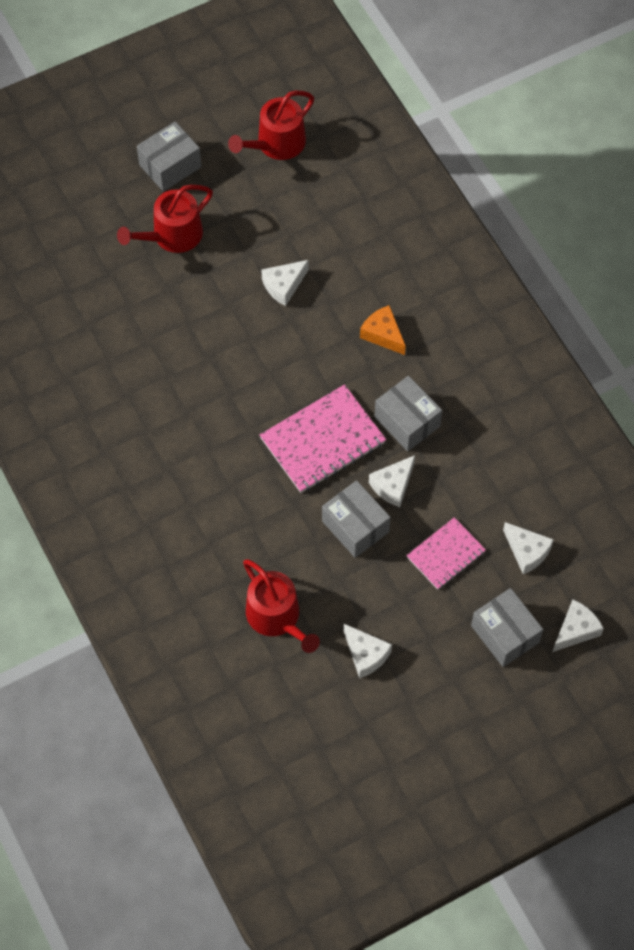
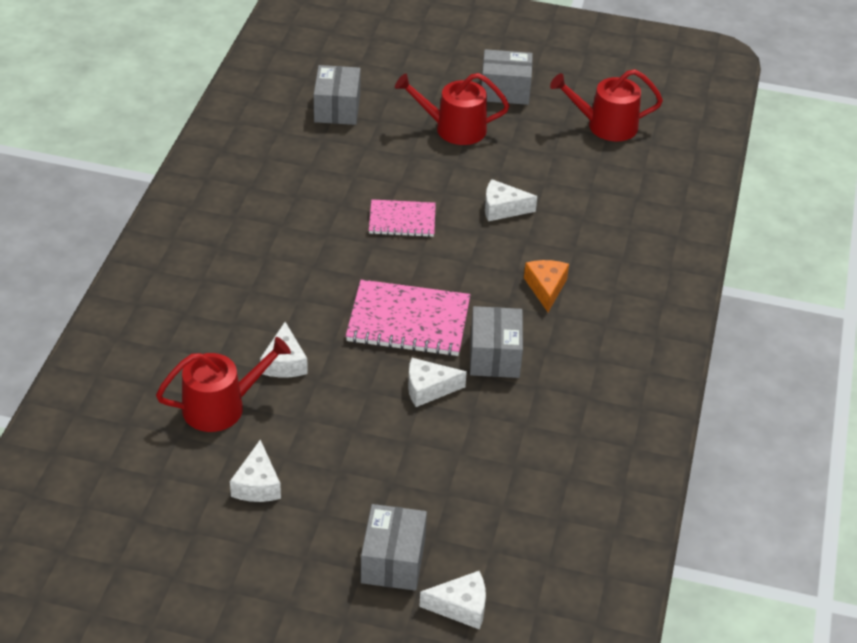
camera: 40 degrees right, 20 degrees down
red watering can [243,559,320,653] -> red watering can turned 120 degrees counterclockwise [156,337,291,432]
grey box [322,480,391,558] -> grey box moved to [314,65,361,125]
pink notebook [406,517,486,590] -> pink notebook moved to [369,199,436,237]
white cheese [503,522,554,574] -> white cheese moved to [260,322,308,377]

